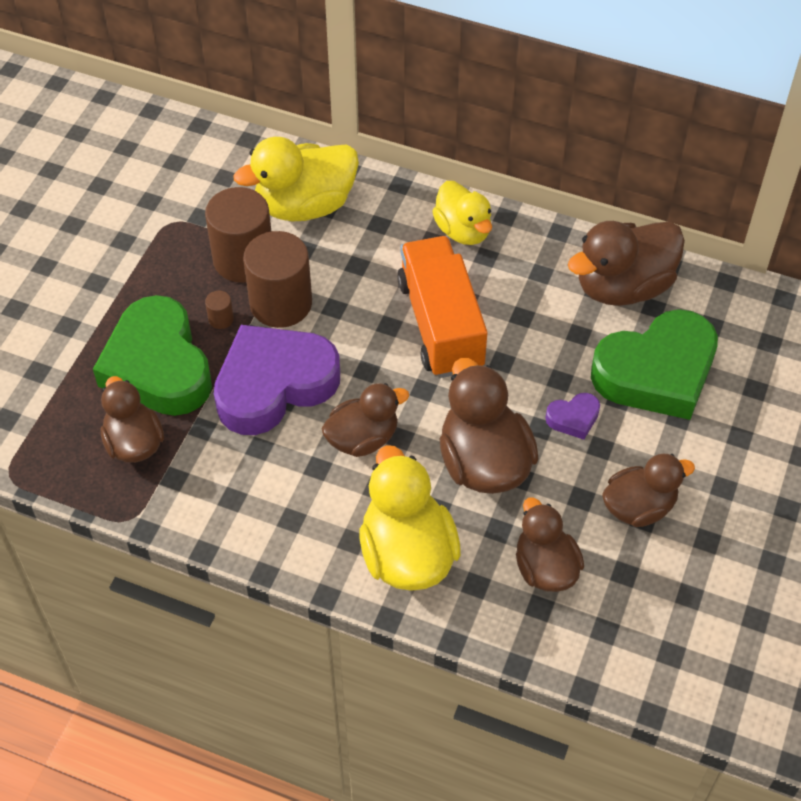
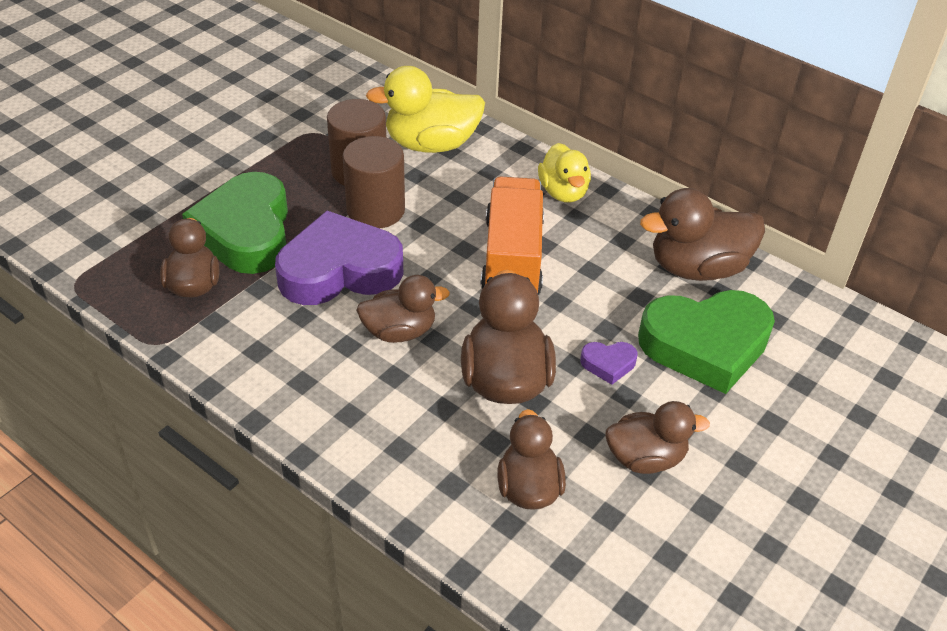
camera: 15 degrees right, 10 degrees down
brown cylinder [205,291,234,329] -> none
yellow duck [360,445,461,591] -> none

